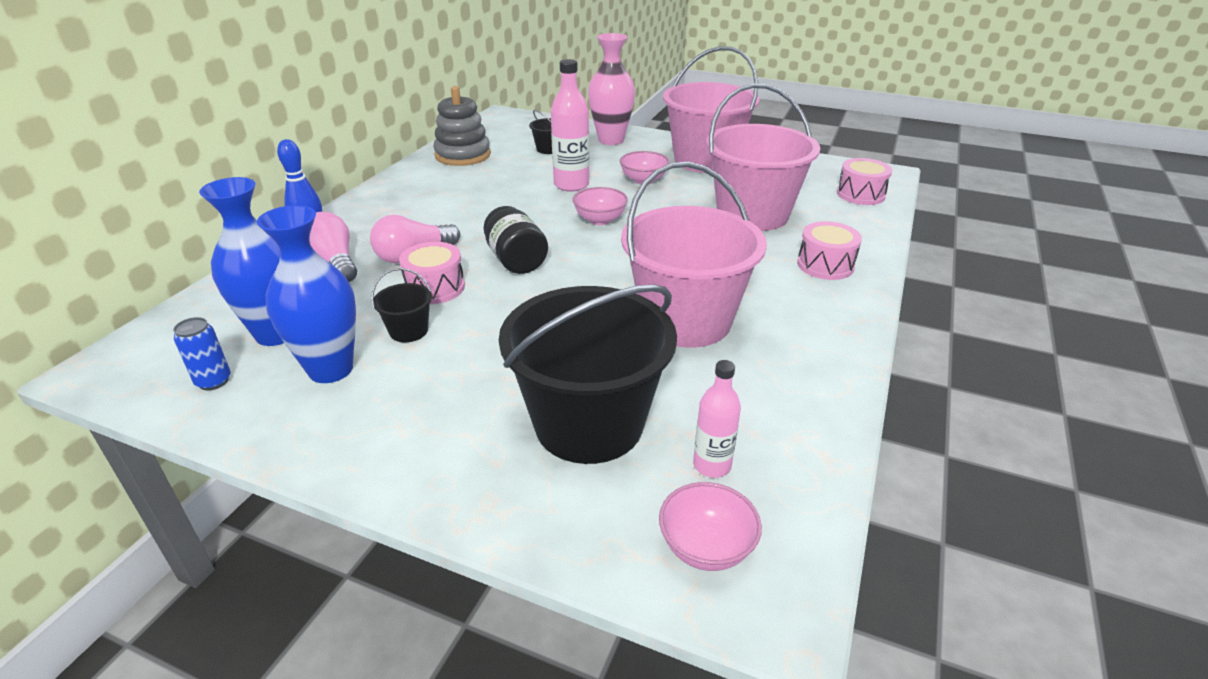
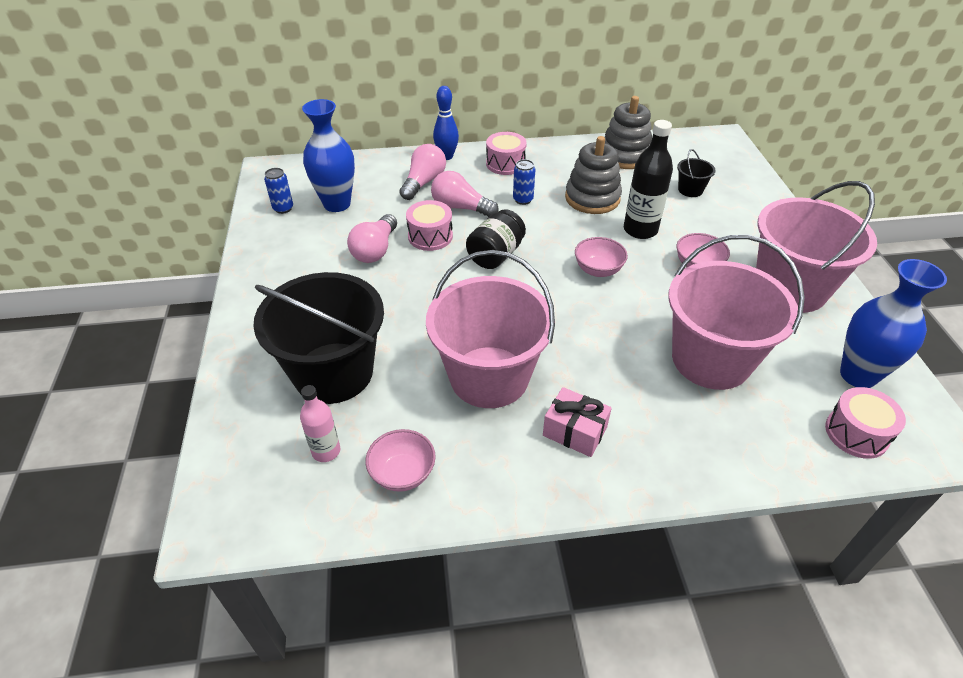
camera: 60 degrees right, 10 degrees up
blue vase [257,205,356,383] -> blue vase moved to [840,259,947,388]
black bucket [371,268,432,342] -> pink light bulb [347,214,397,263]
pink bottle [551,59,589,192] -> black bottle [624,120,673,239]
pink vase [588,33,635,145] -> none
pink bowl [659,482,762,571] -> pink bowl moved to [365,429,436,492]
pink drum [797,221,862,280] -> pink drum moved to [486,132,527,175]
none -> blue can [513,159,535,205]
none -> pink gift [543,387,612,457]
none -> grey stacking toy [565,136,622,214]

